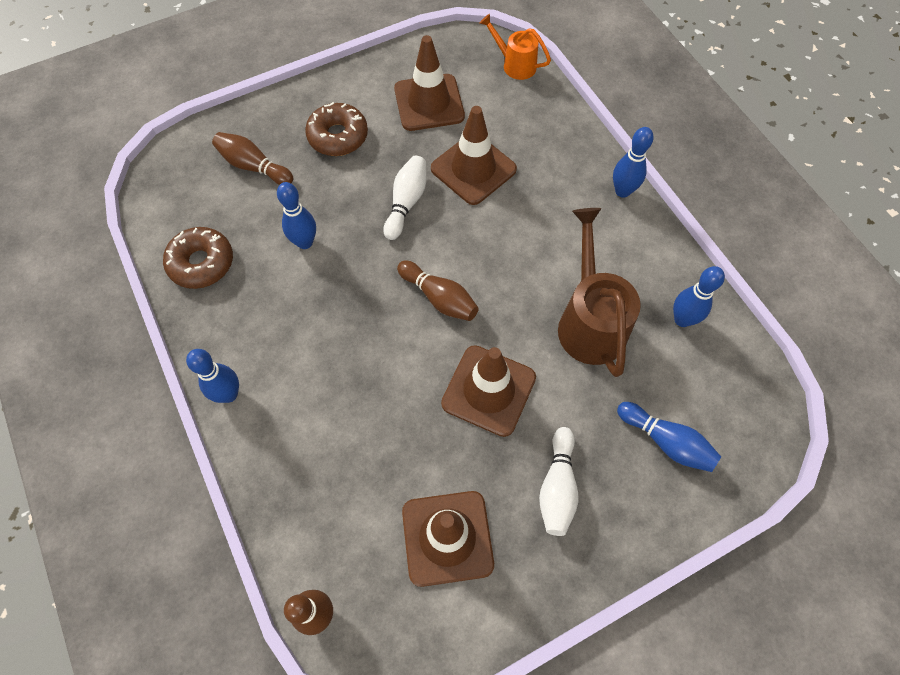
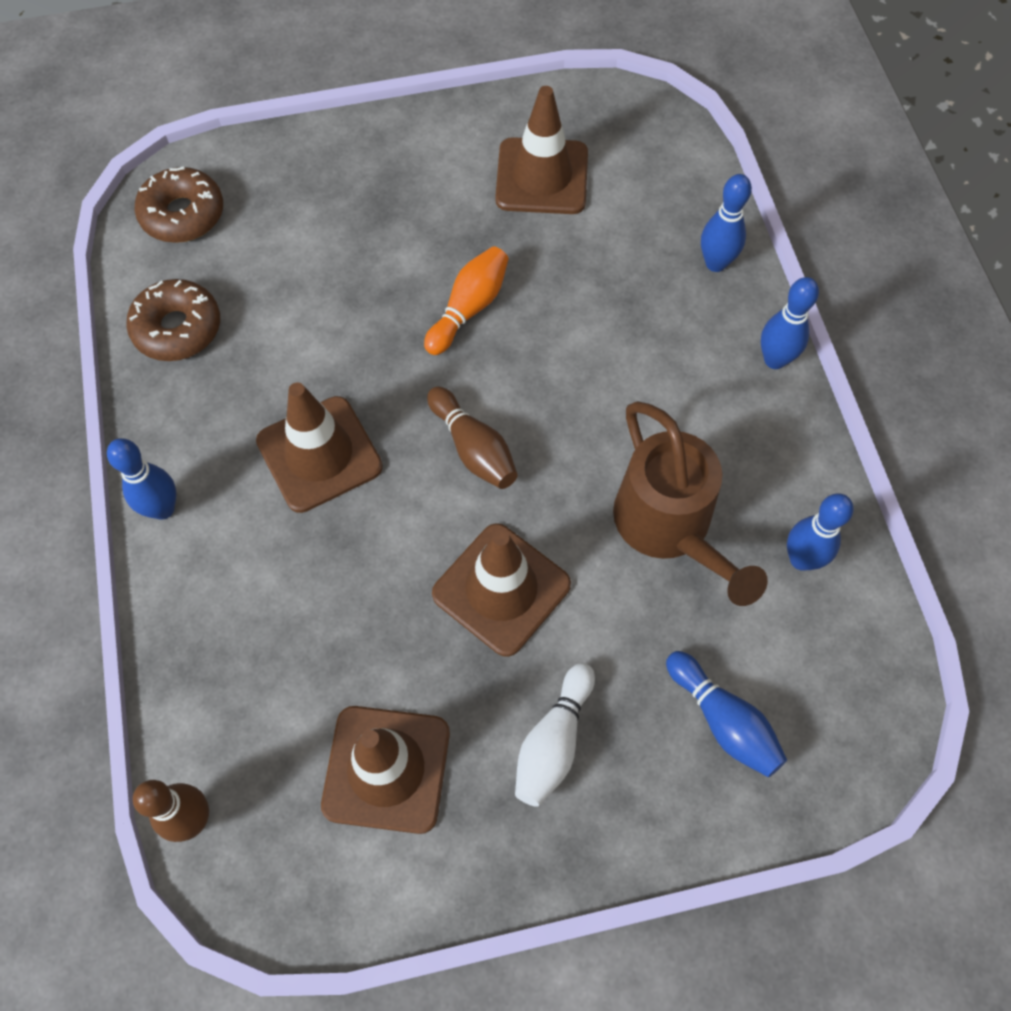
camera: 15 degrees right, 0 degrees up
brown bowling pin [212,132,294,185] -> none
blue bowling pin [277,182,316,249] -> blue bowling pin moved to [701,174,752,272]
brown donut [305,102,368,156] -> brown donut moved to [135,166,223,243]
white bowling pin [383,155,426,240] -> orange bowling pin [424,246,509,355]
brown traffic cone [431,106,517,205] -> brown traffic cone moved to [256,382,383,513]
orange watering can [480,14,551,80] -> none
brown watering can [558,208,641,377] -> brown watering can turned 150 degrees clockwise [613,401,768,606]

